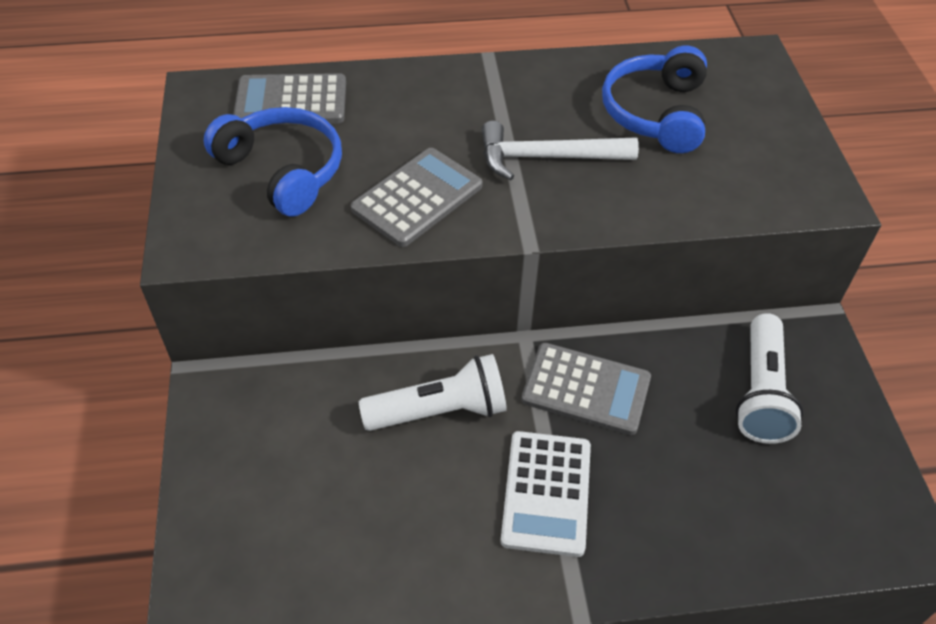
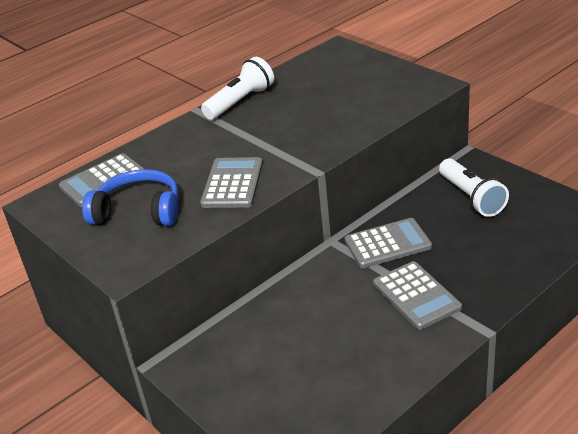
camera: 30 degrees left, 15 degrees down
white flashlight [359,354,507,431] -> white flashlight moved to [201,57,274,120]
white hammer [481,121,639,180] -> none
white calculator [500,431,591,557] -> grey calculator [373,261,462,330]
blue headphones [602,46,707,153] -> none

